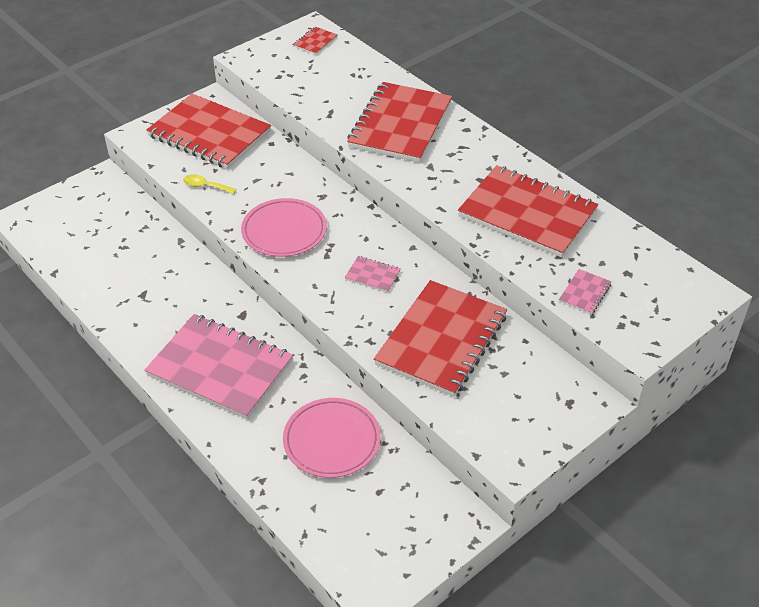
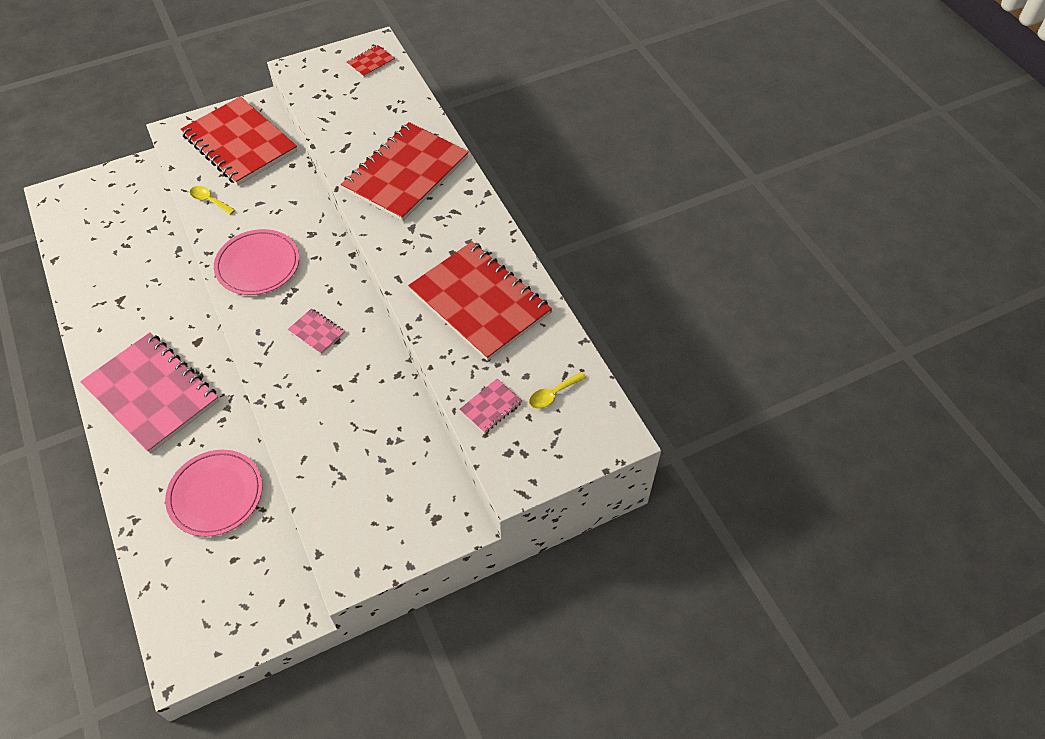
camera: 15 degrees right, 10 degrees up
red notebook [374,280,507,397] -> none
none -> yellow spoon [529,372,586,409]

